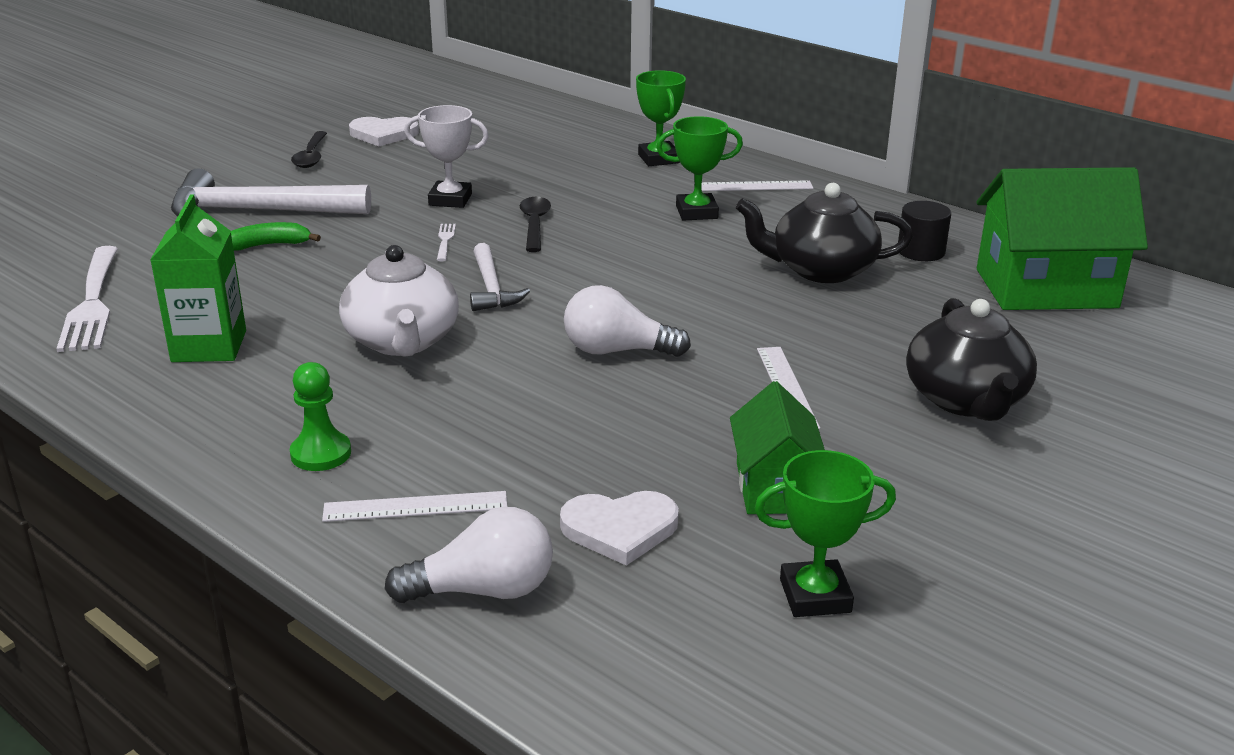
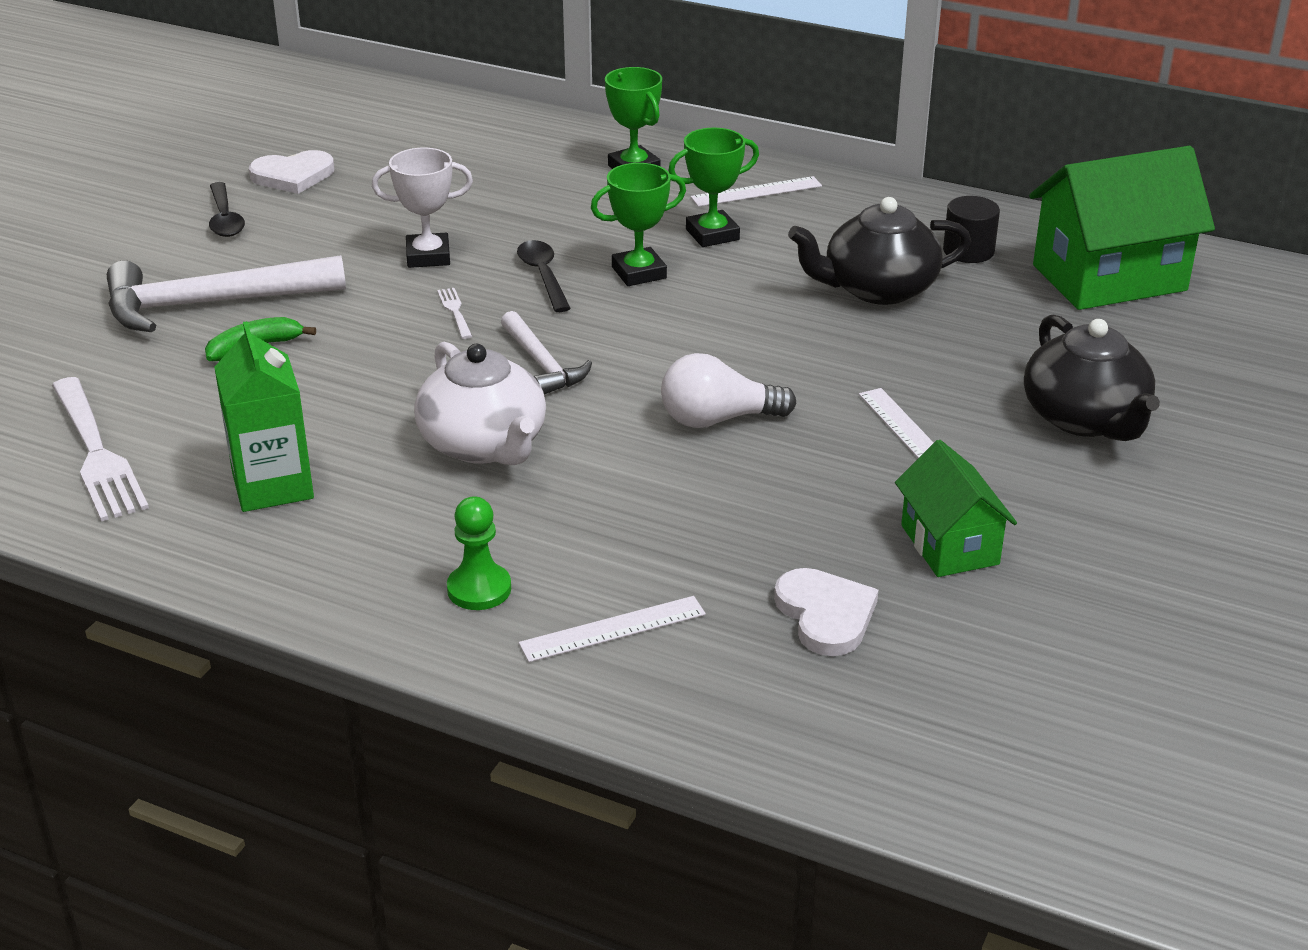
camera: 15 degrees left, 5 degrees up
white light bulb [385,507,553,603] -> none
white heart [560,491,679,566] -> white heart turned 90 degrees counterclockwise [774,568,878,656]
green trophy [754,450,896,617] -> green trophy moved to [591,163,686,286]

